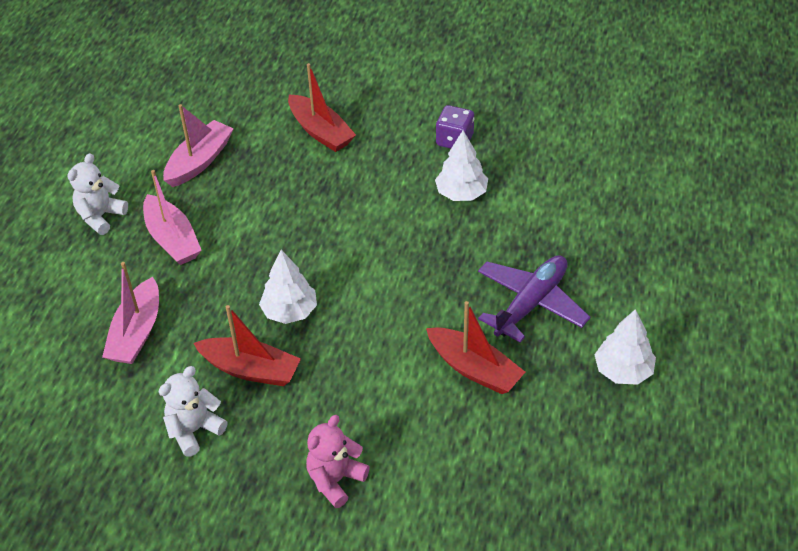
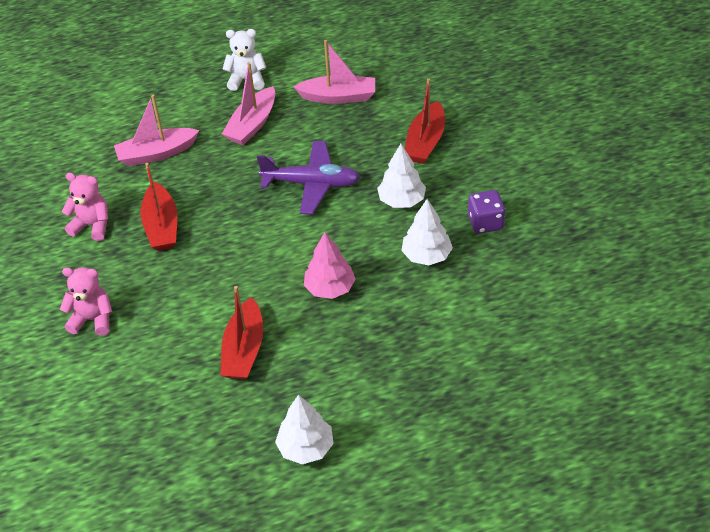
camera: 60 degrees right, 0 degrees up
white teddy bear [159,366,228,457] -> pink teddy bear [62,173,108,241]
white tree [259,250,317,324] -> white tree moved to [377,144,426,208]
purple plane [478,255,590,343] -> purple plane moved to [257,141,360,214]
none -> pink tree [304,232,356,299]

